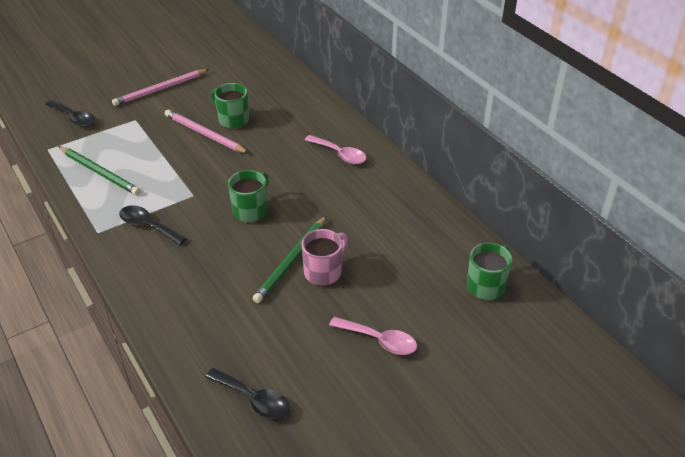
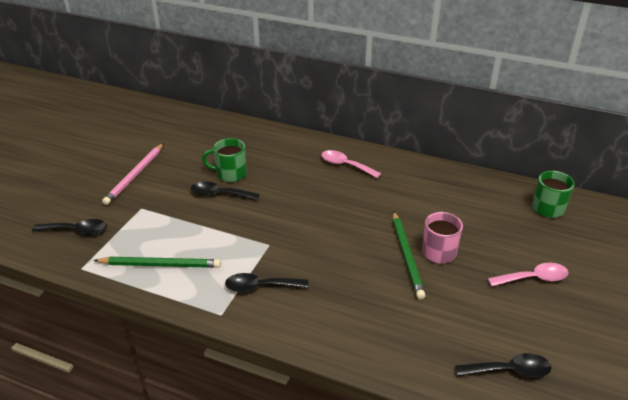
camera: 35 degrees left, 5 degrees down
pink pencil [165,110,248,153] -> black spoon [191,181,260,200]
green mug [228,170,269,222] -> none
pink spoon [305,135,366,164] -> pink spoon turned 150 degrees counterclockwise [321,150,381,178]

